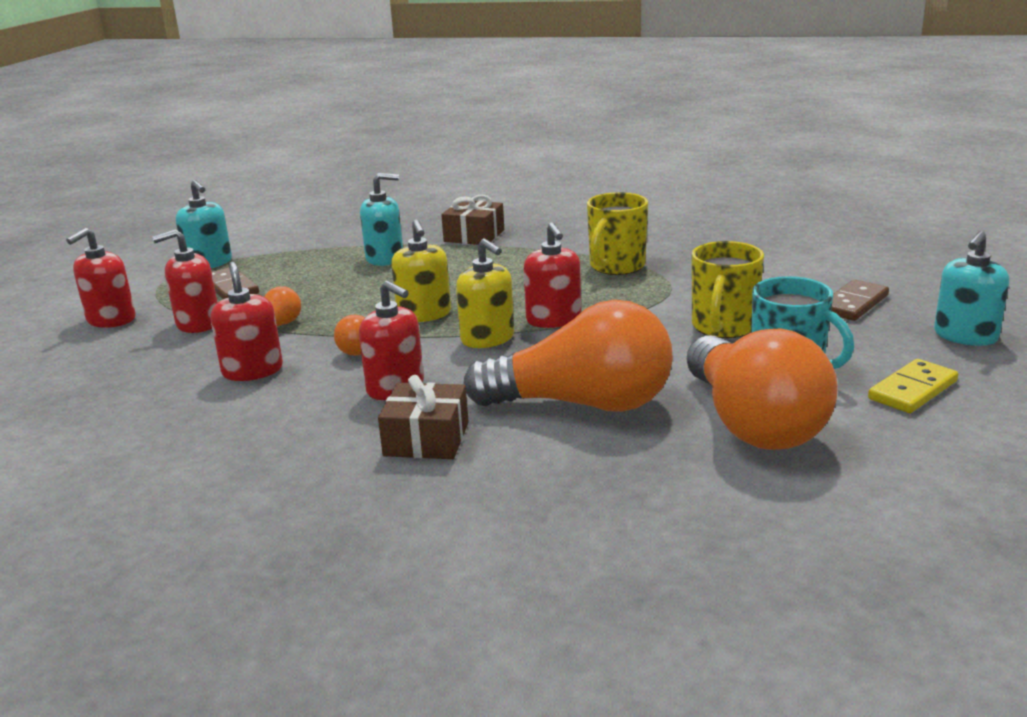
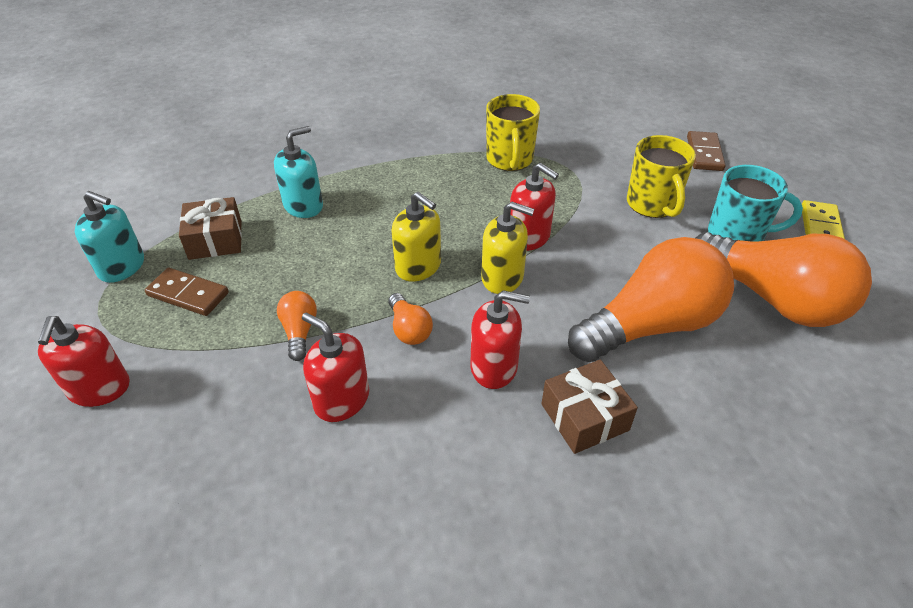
camera: 35 degrees left, 20 degrees up
red soap dispenser [152,229,218,333] -> none
brown gift [441,195,504,245] -> brown gift moved to [179,197,242,260]
turquoise soap dispenser [934,231,1009,346] -> none

